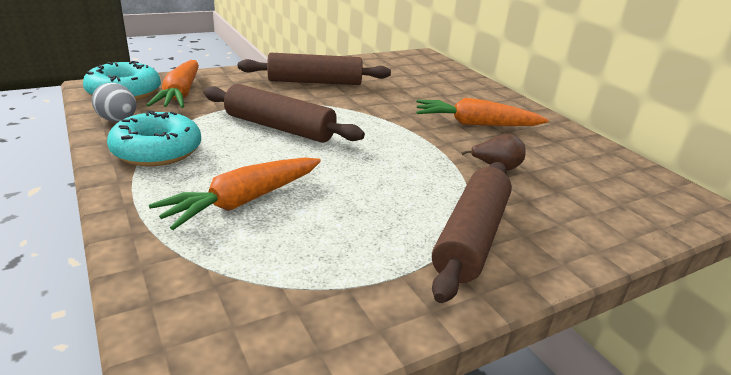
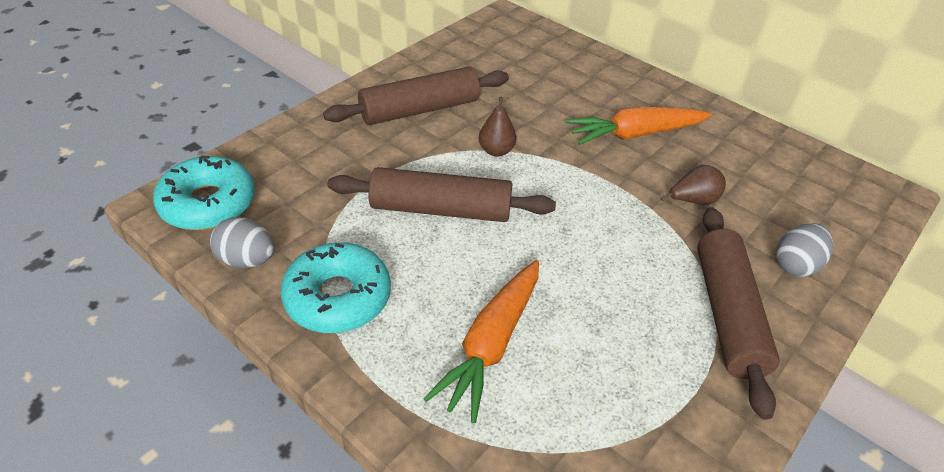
camera: 20 degrees left, 15 degrees up
orange carrot [147,60,199,108] -> none
none -> brown pear [479,97,517,157]
none -> grey egg [776,223,833,277]

